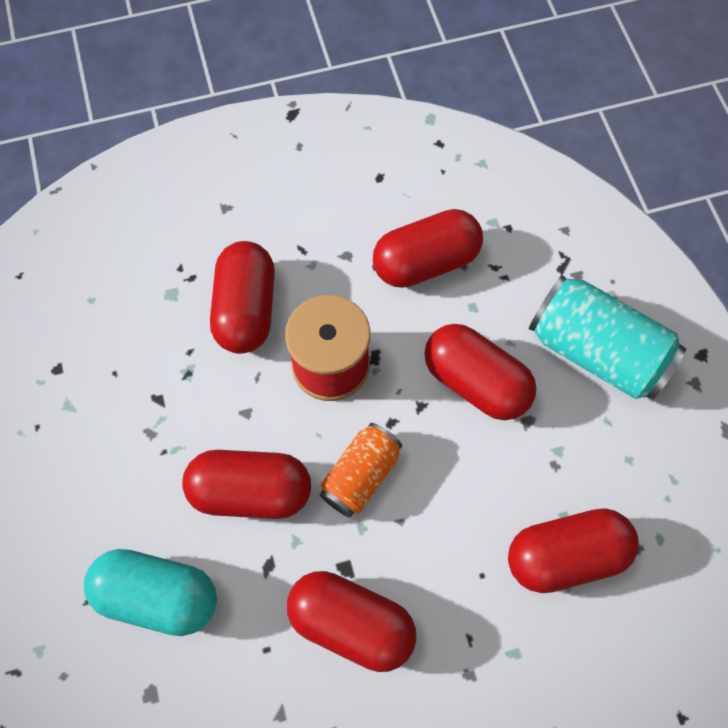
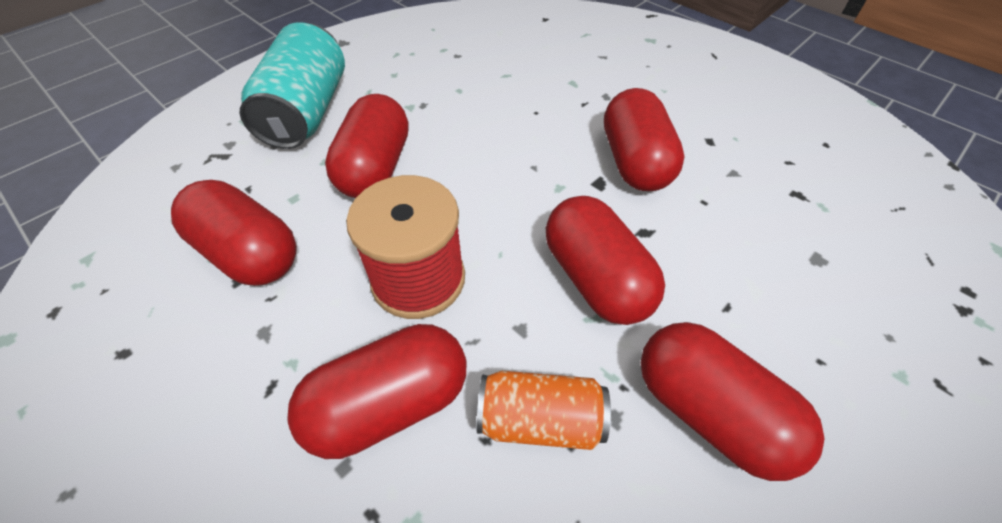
camera: 120 degrees left, 15 degrees down
turquoise capsule [84,549,217,636] -> none
orange can [320,423,402,517] -> orange can moved to [476,371,611,450]
red capsule [508,508,639,593] -> red capsule moved to [641,322,825,481]

